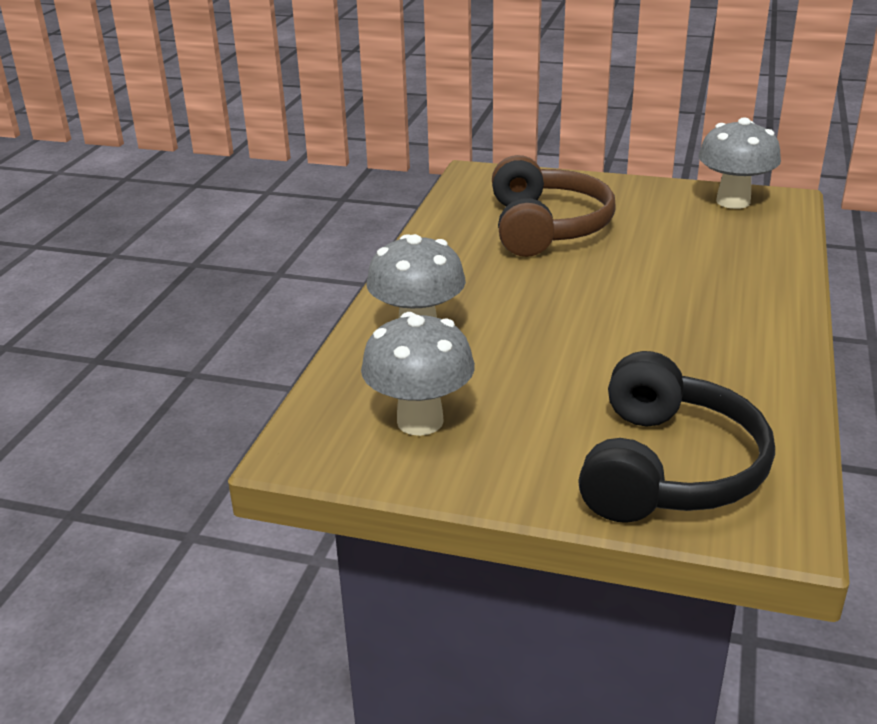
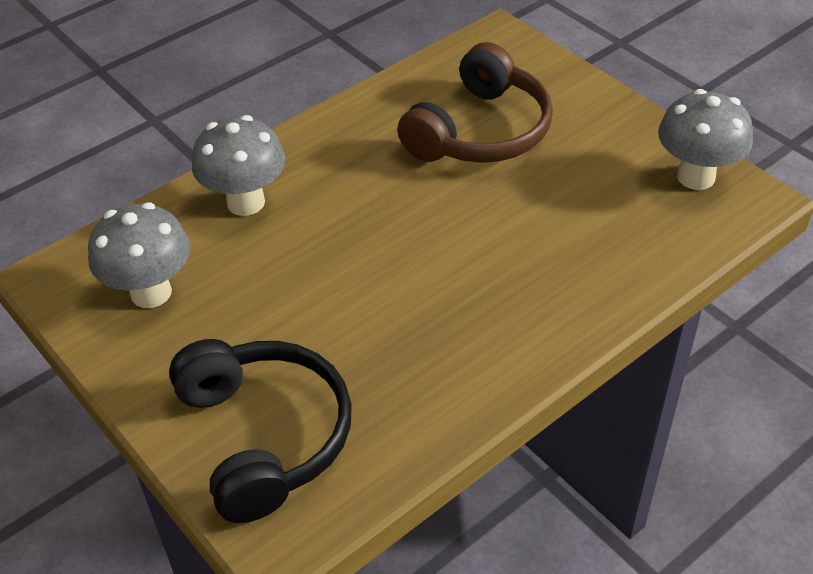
camera: 35 degrees right, 15 degrees up
black headphones [578,351,775,523] -> black headphones turned 75 degrees counterclockwise [169,339,352,523]

